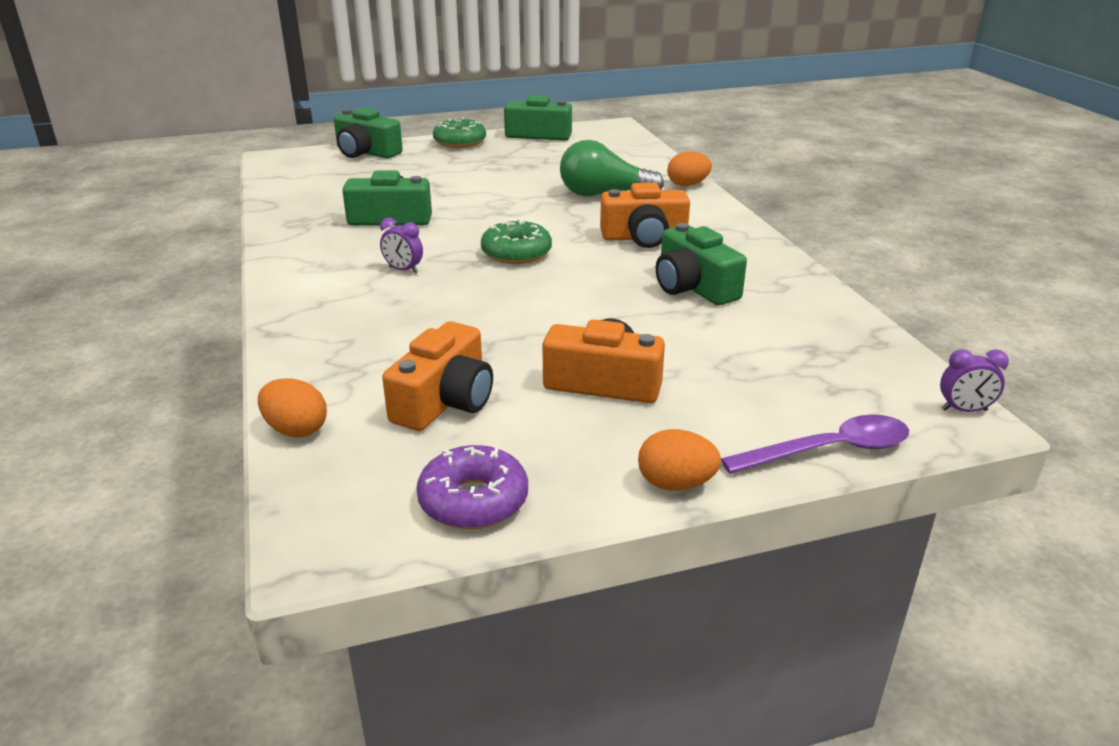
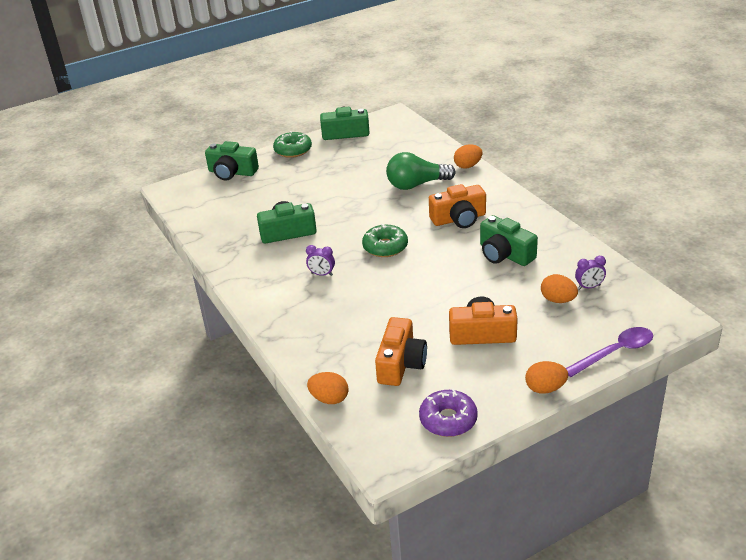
camera: 10 degrees left, 5 degrees up
purple clock [940,349,1009,412] -> purple clock moved to [575,256,606,289]
none -> orange egg [541,274,578,303]

